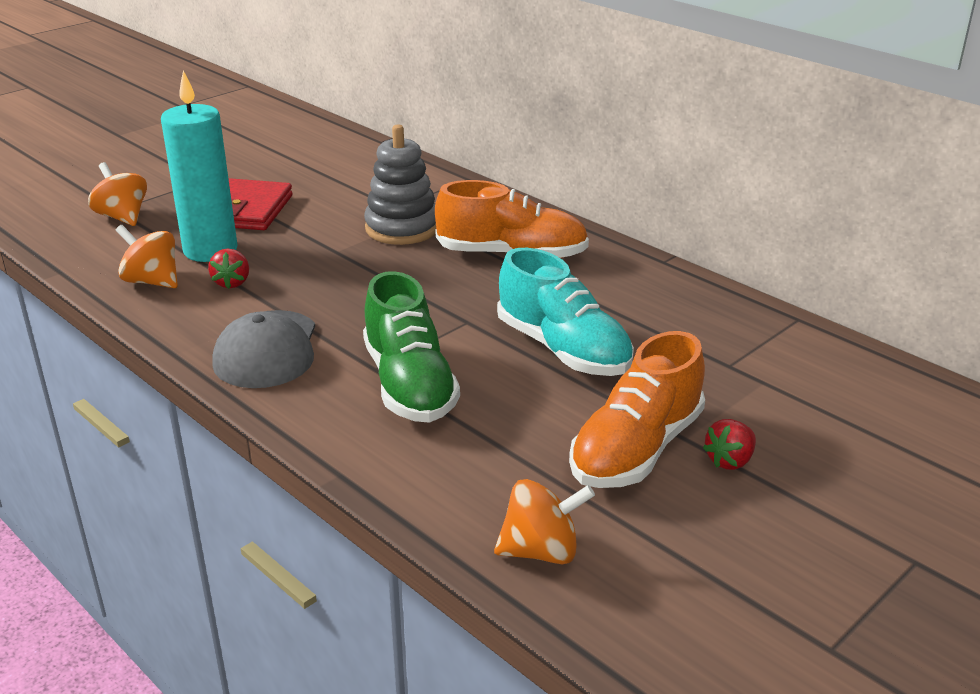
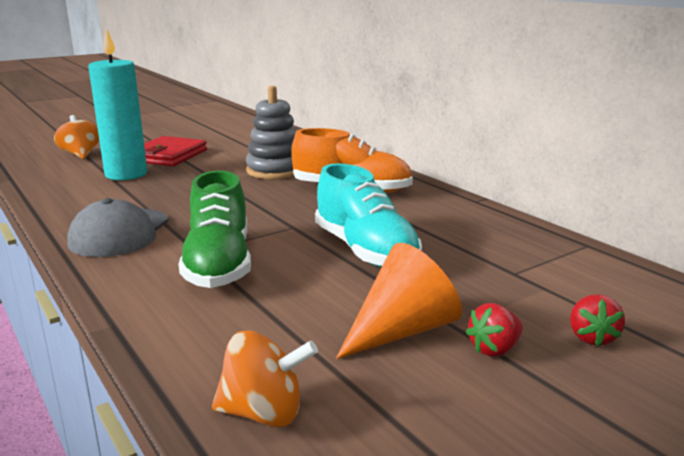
camera: 10 degrees right, 10 degrees down
orange spinning top [116,225,178,288] -> none
red strawberry [208,248,249,289] -> red strawberry moved to [570,294,625,346]
orange shoe [569,331,705,488] -> orange cone [336,243,462,359]

